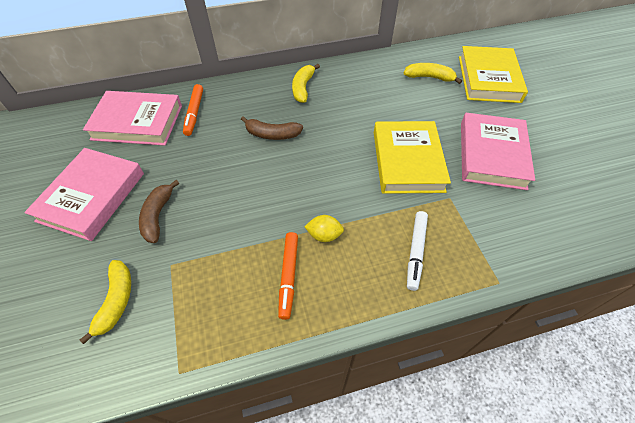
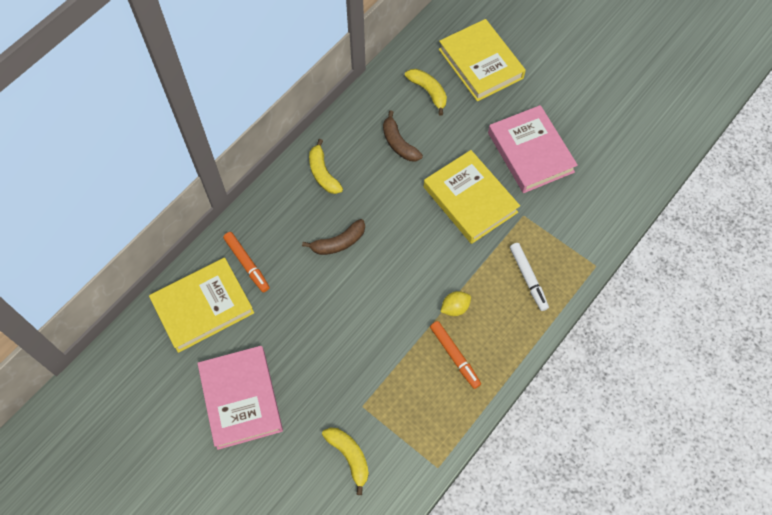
camera: 35 degrees left, 10 degrees up
pink book [83,91,182,146] -> yellow book [149,258,254,353]
brown banana [139,180,179,243] -> brown banana moved to [383,111,423,162]
yellow banana [403,63,462,84] -> yellow banana turned 75 degrees clockwise [405,69,447,116]

